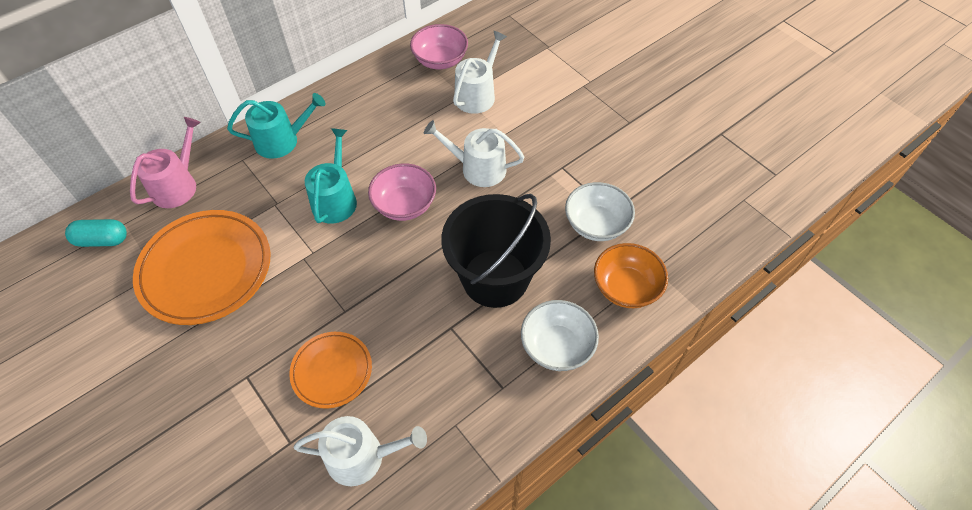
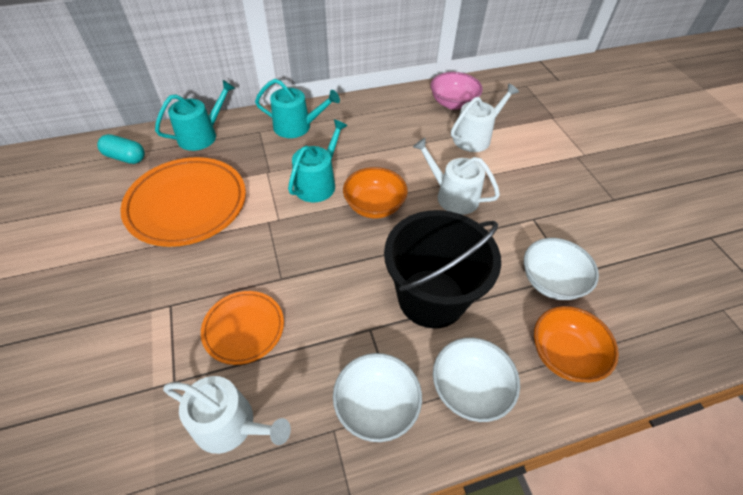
camera: 20 degrees right, 5 degrees down
pink watering can [130,117,201,208] -> turquoise watering can [155,80,235,151]
pink bowl [368,164,436,221] -> orange bowl [343,167,408,218]
none -> white bowl [333,353,422,442]

